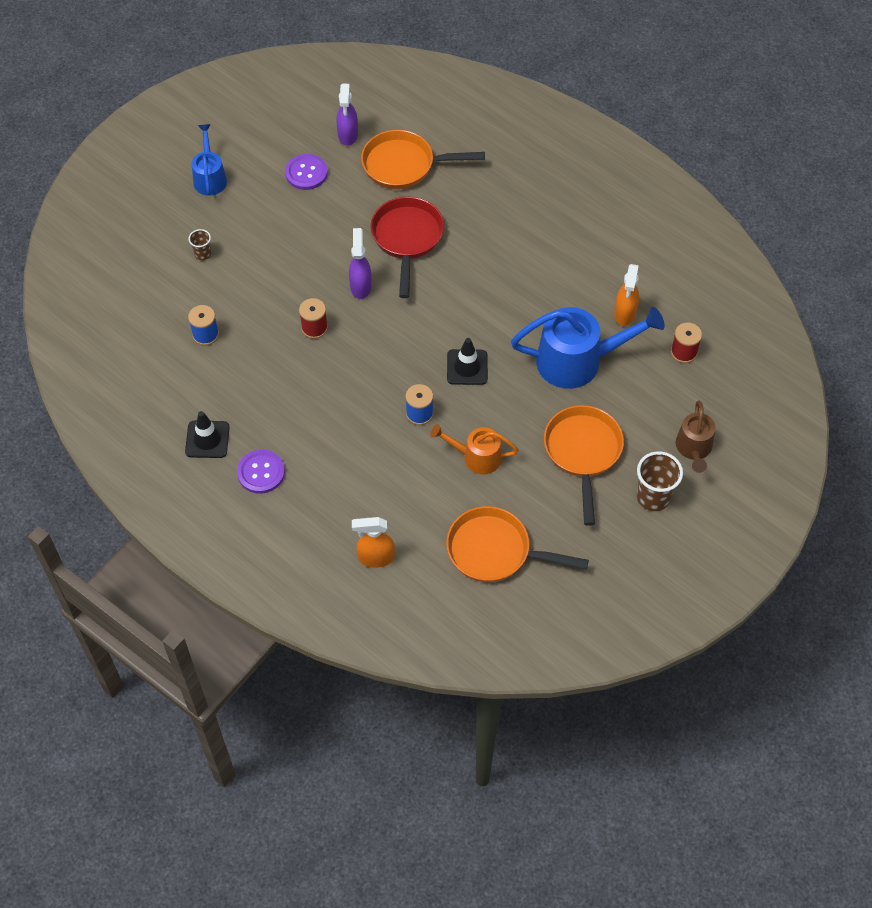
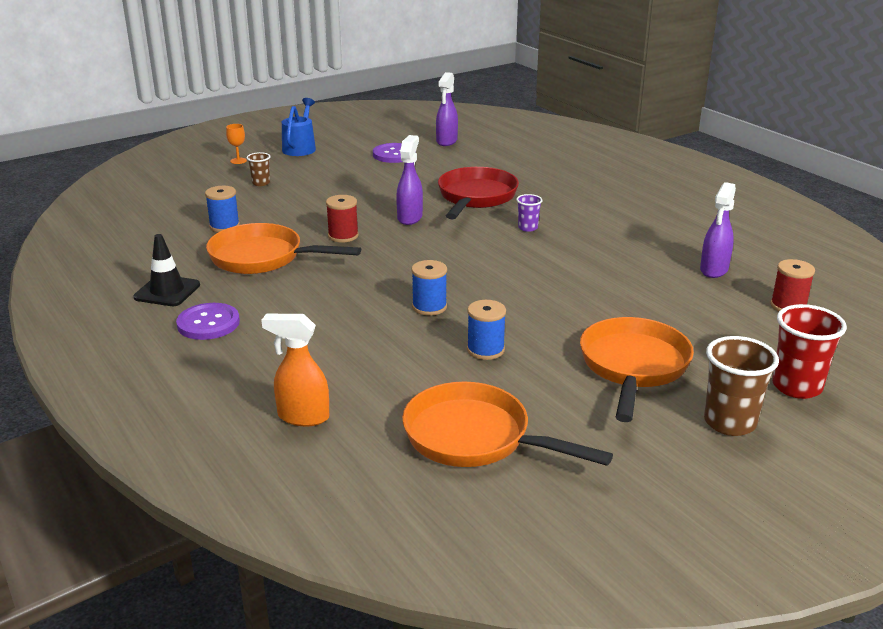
camera: 15 degrees right, 30 degrees down
orange pan [361,130,485,189] -> orange pan moved to [206,223,361,274]
orange watering can [430,424,518,474] -> blue spool [467,300,506,360]
black traffic cone [447,338,488,385] -> none
blue watering can [511,307,665,389] -> none
orange spray bottle [614,264,639,326] -> purple spray bottle [700,182,736,278]
brown watering can [676,400,715,473] -> red cup [772,304,847,399]
none -> orange goblet [226,124,247,164]
none -> purple cup [516,194,543,232]

